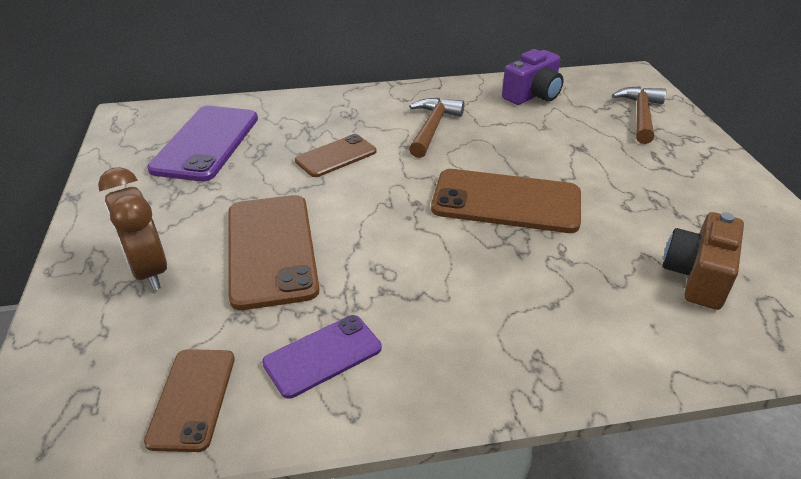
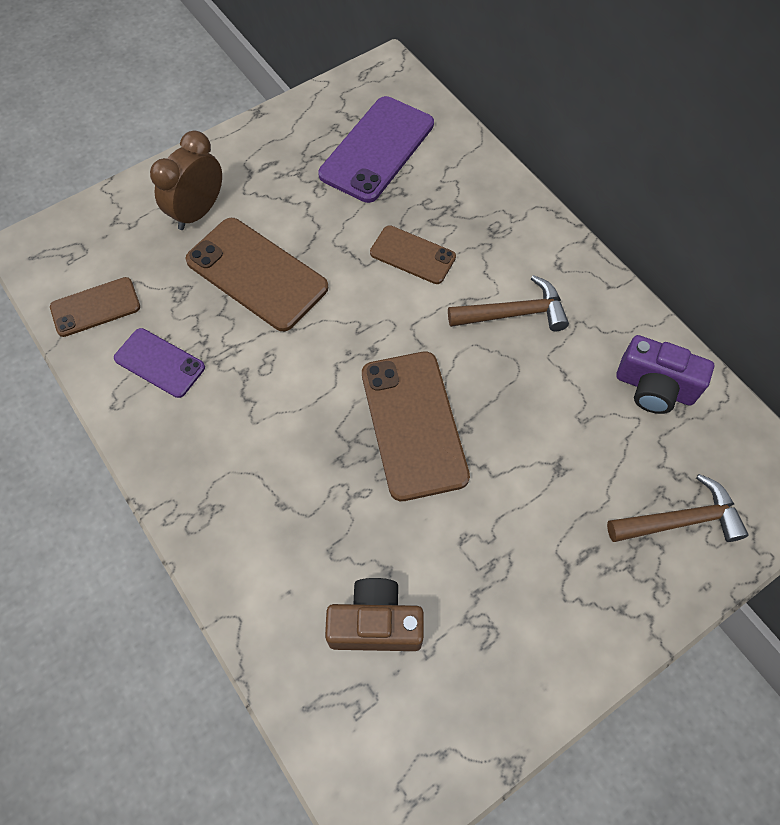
camera: 65 degrees right, 25 degrees up
purple phone [147,106,258,181] -> purple phone turned 45 degrees counterclockwise [318,96,434,203]
brown phone [228,195,320,310] -> brown phone turned 75 degrees clockwise [185,218,328,331]

